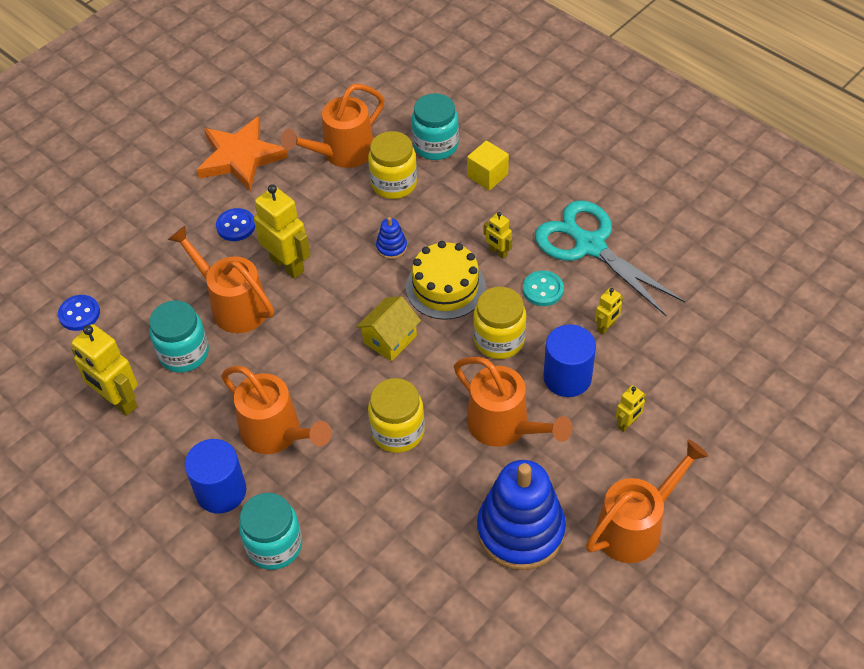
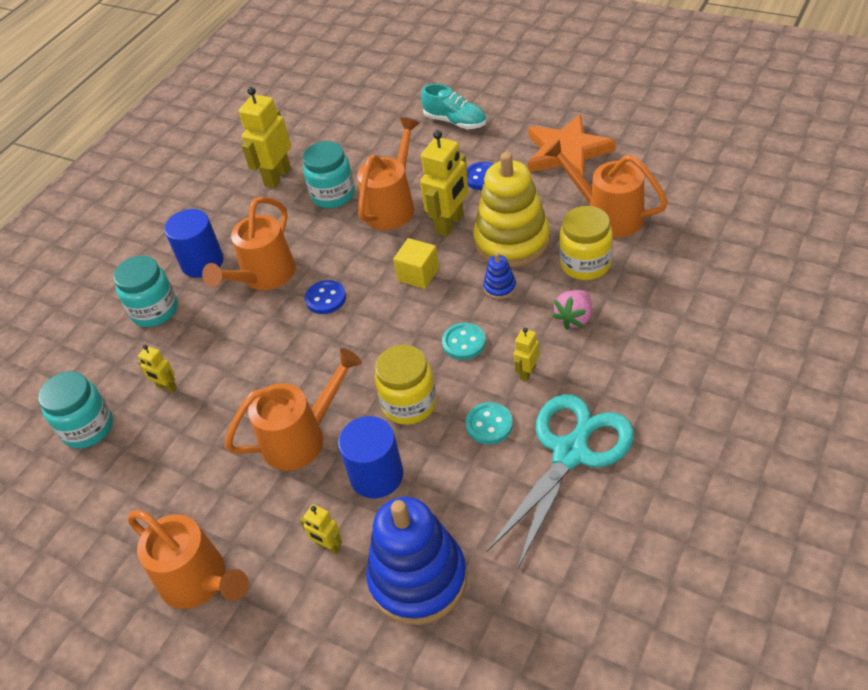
camera: 80 degrees right, 5 degrees down
blue button [58,295,100,331] -> blue button moved to [305,280,346,314]
yellow house [356,296,421,361] -> none
yellow jar [368,378,425,453] -> none
yellow cake [406,241,486,320] -> turquoise button [442,323,486,360]
turquoise jar [412,93,459,160] -> turquoise jar moved to [38,371,113,449]
orange watering can [454,357,572,447] -> orange watering can turned 150 degrees counterclockwise [225,348,362,471]
yellow cube [467,140,509,191] -> yellow cube moved to [393,238,439,289]
blue stacking toy [477,460,566,570] -> blue stacking toy moved to [366,497,467,625]
yellow robot [595,288,623,335] -> yellow robot moved to [138,345,177,392]
none -> turquoise shoe [421,84,486,129]
none -> yellow stacking toy [473,152,550,268]
none -> pink strawberry [552,290,592,330]

